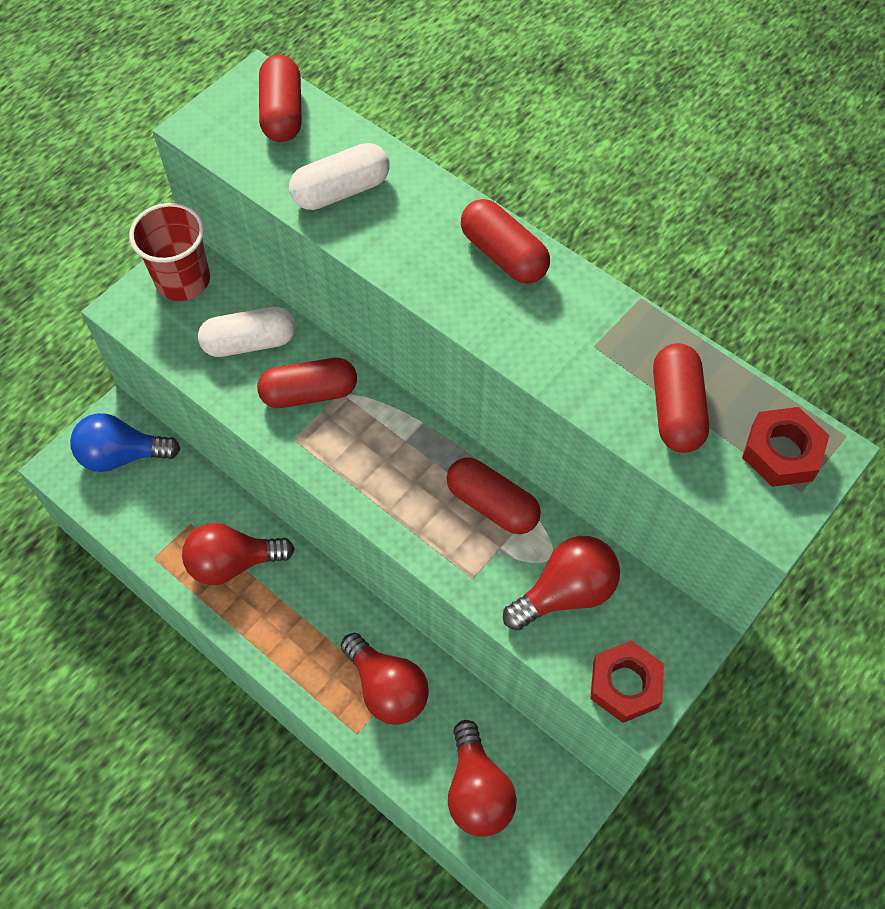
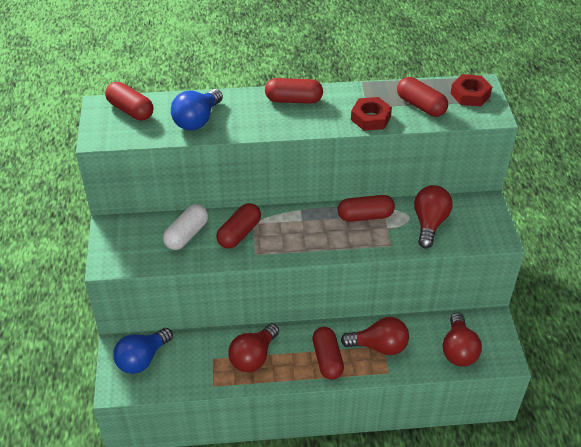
camera: 45 degrees left, 15 degrees down
red cup [129,203,210,301] -> none
white capsule [289,143,389,210] -> blue light bulb [171,89,223,130]
red light bulb [448,720,517,837] -> red light bulb turned 60 degrees clockwise [442,313,482,366]
red nut [590,640,664,723] -> red nut moved to [351,97,392,131]
none -> red capsule [312,327,344,380]

